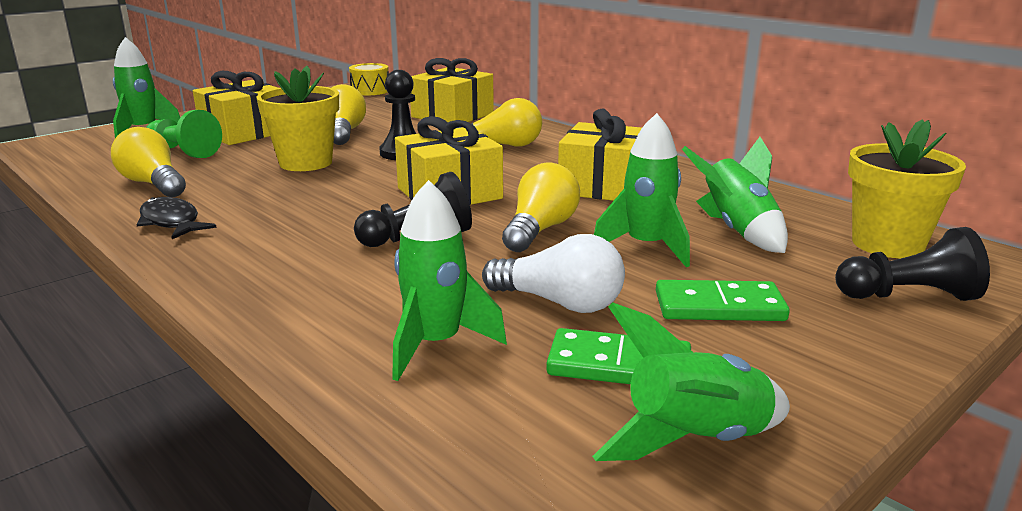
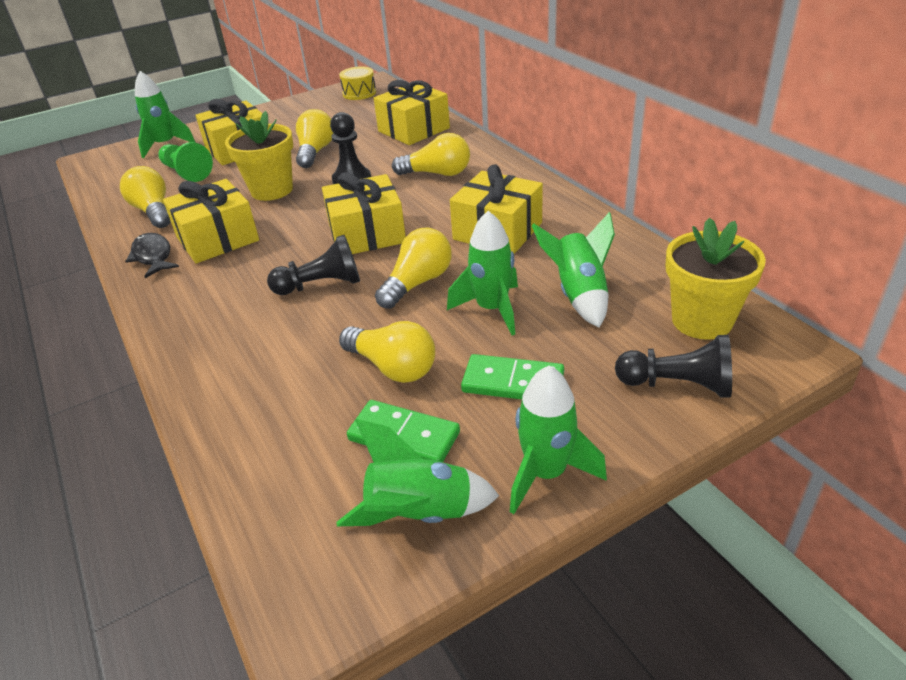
camera: 15 degrees right, 15 degrees up
green rocket [392,180,507,381] -> green rocket moved to [510,366,607,514]
white light bulb [482,234,625,313] -> yellow light bulb [339,321,435,383]
none -> yellow gift [163,179,259,263]

